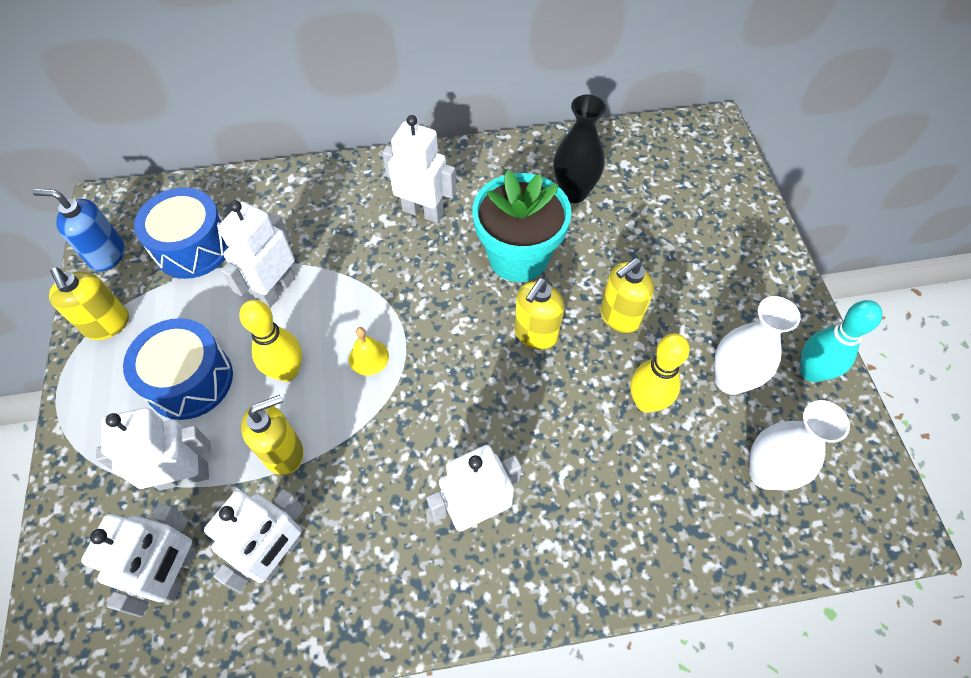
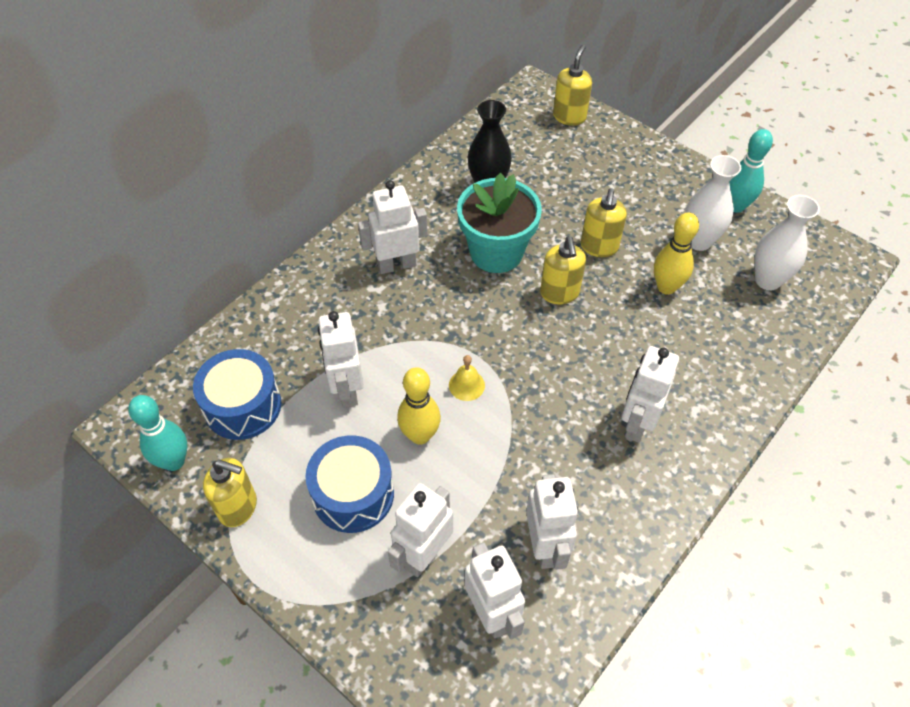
camera: 40 degrees left, 5 degrees down
blue soap dispenser [32,189,125,272] -> turquoise bowling pin [128,395,187,471]
yellow soap dispenser [241,395,304,475] -> yellow soap dispenser moved to [553,45,592,126]

